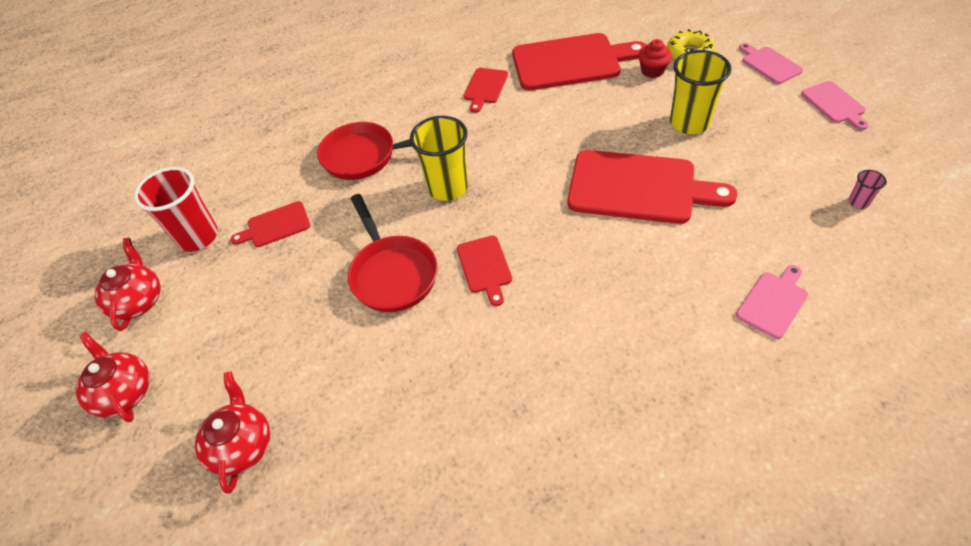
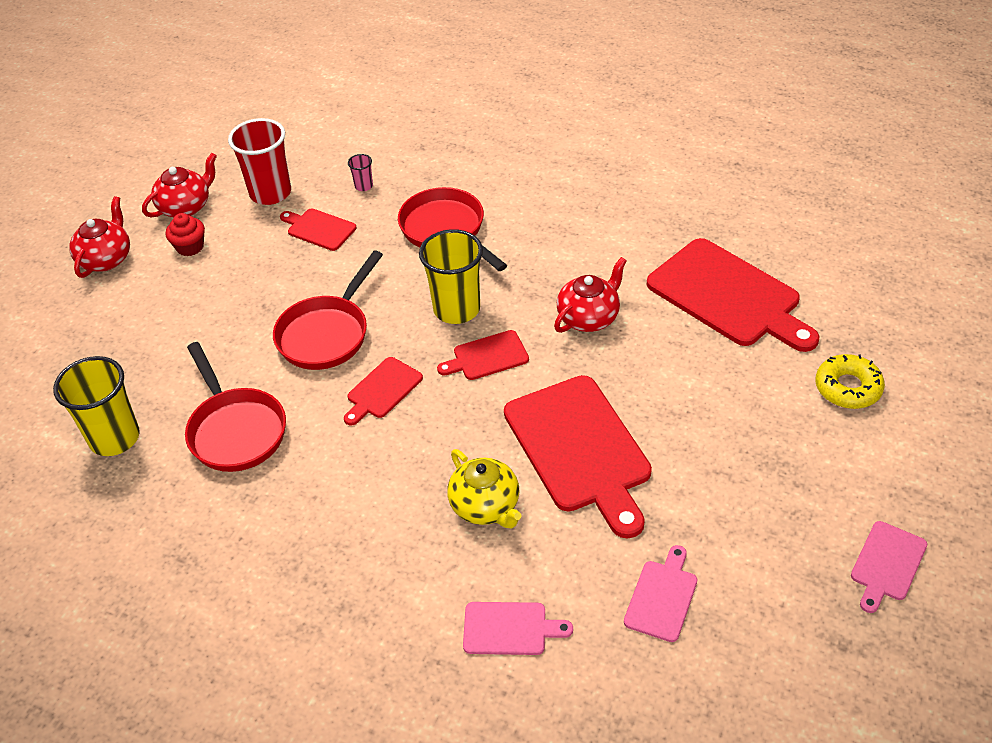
camera: 50 degrees right, 5 degrees down
red teapot [195,371,270,493] -> red teapot moved to [554,257,627,333]
red cutting board [464,68,508,113] -> red cutting board moved to [437,330,529,380]
red cupcake [639,39,672,78] -> red cupcake moved to [166,213,205,256]
yellow cup [670,50,732,134] -> yellow cup moved to [53,356,140,456]
pink cutting board [739,43,803,84] -> pink cutting board moved to [624,545,697,642]
pink cup [848,170,887,209] -> pink cup moved to [348,154,373,191]
none -> red pan [185,342,286,472]
none -> yellow teapot [447,449,522,529]

